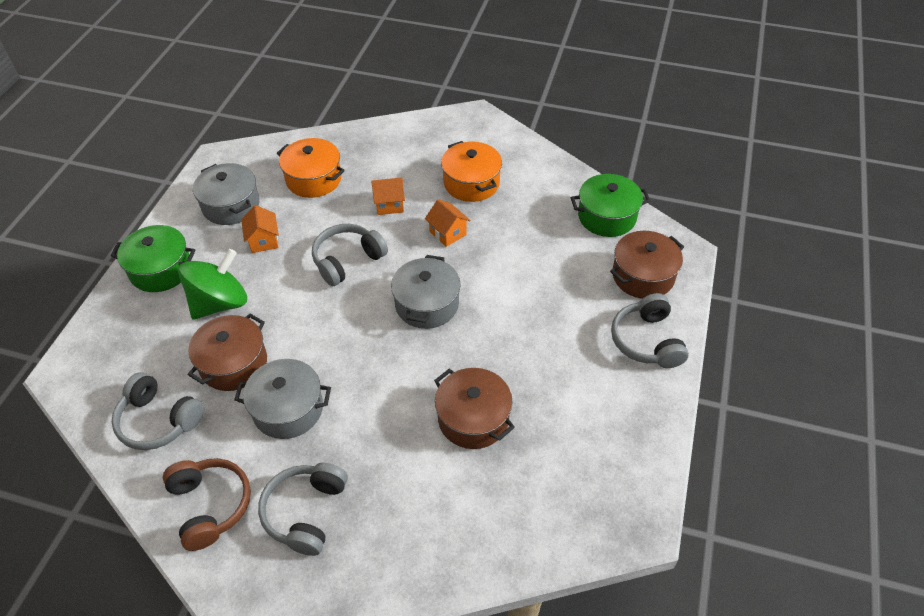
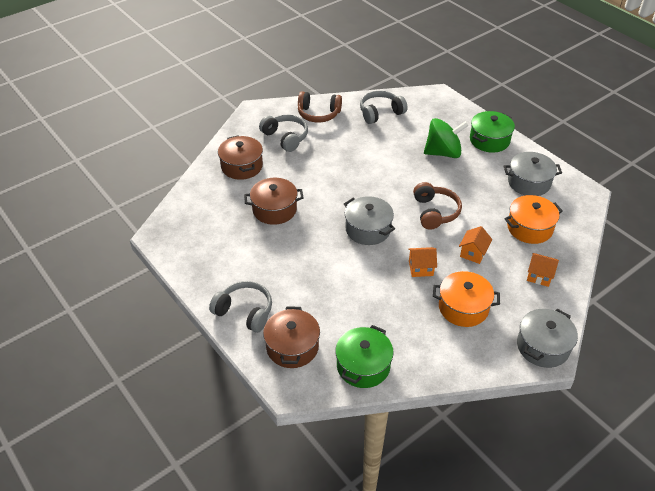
camera: 125 degrees right, 5 degrees down
green spinning top [178,249,247,320] -> green spinning top turned 90 degrees counterclockwise [424,118,469,158]
brown pot [188,313,267,391] -> brown pot moved to [218,135,263,180]
grey pot [234,359,331,439] -> grey pot moved to [517,309,578,368]
orange house [241,205,279,253] -> orange house moved to [527,253,559,287]
grey headphones [312,224,388,286] -> brown headphones [413,182,462,230]

